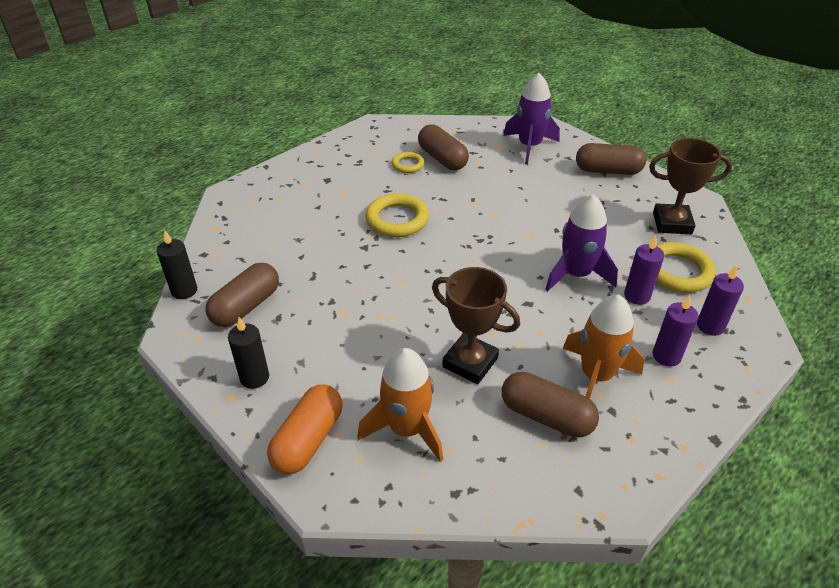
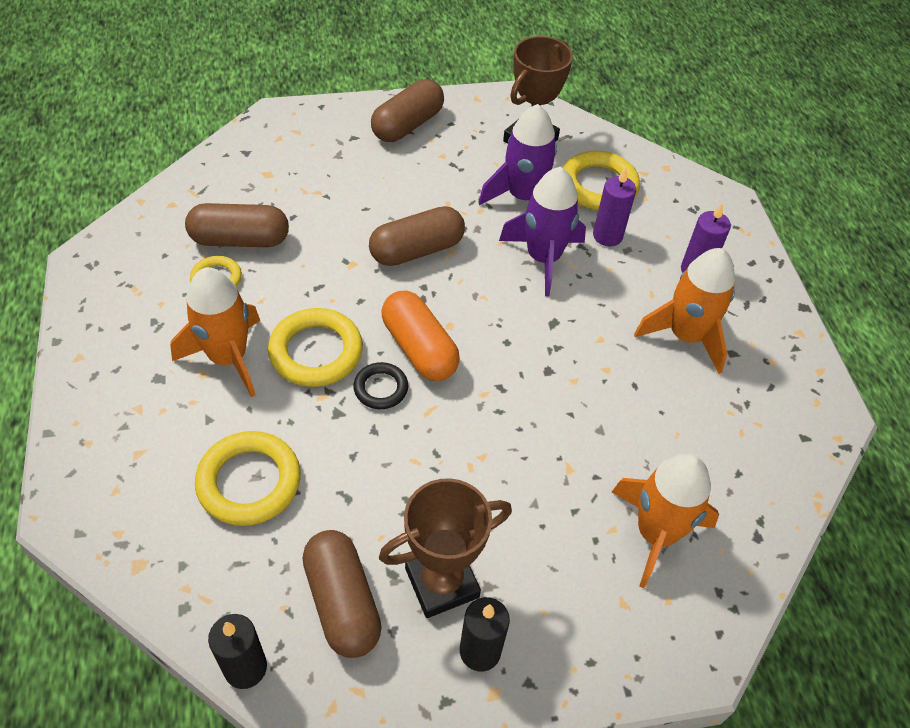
camera: 60 degrees left, 10 degrees up
orange capsule [267,385,343,474] -> orange capsule moved to [382,291,460,381]
brown trophy [432,267,520,384] -> brown trophy moved to [379,478,512,618]
brown capsule [502,372,599,438] -> brown capsule moved to [369,206,465,266]
purple rocket [503,73,560,164] -> purple rocket moved to [478,104,557,205]
purple candle [697,265,744,336] -> none
none -> orange rocket [170,267,260,397]
none -> yellow ring [195,431,301,526]
none -> black ring [353,362,408,409]

